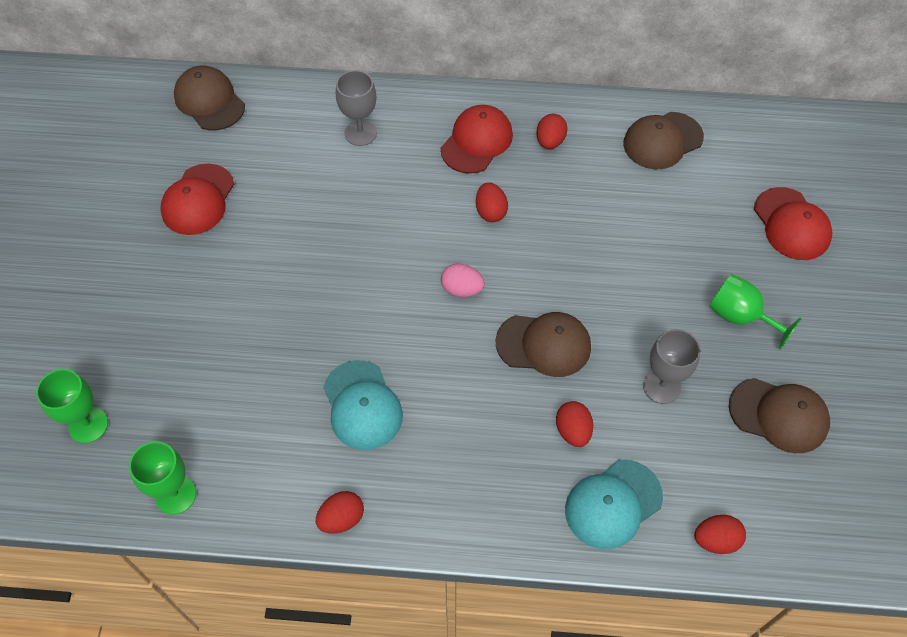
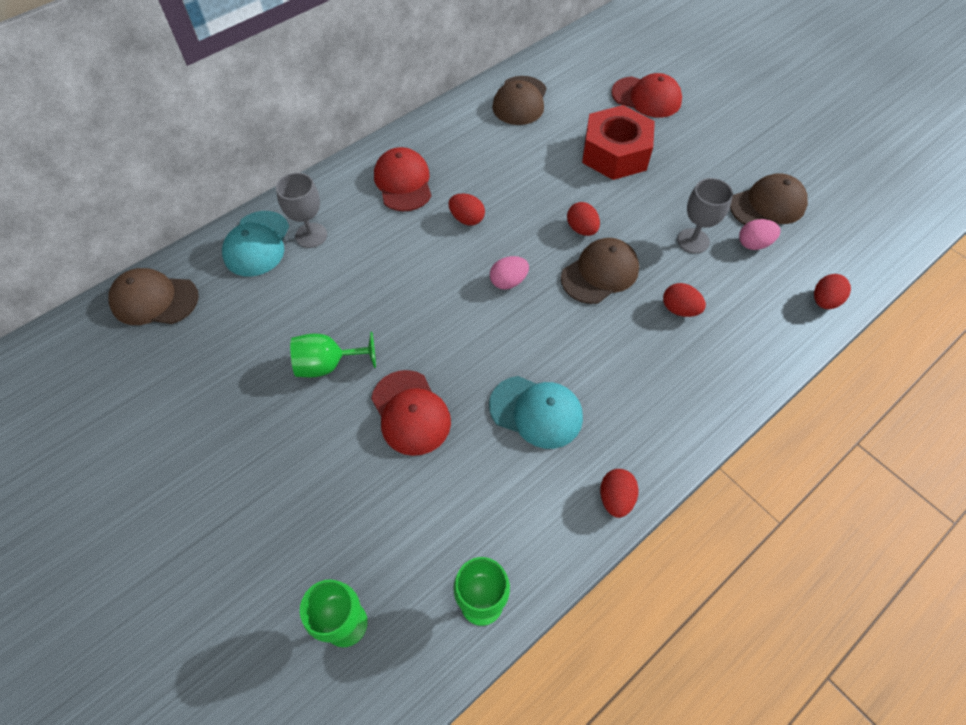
camera: 45 degrees left, 0 degrees up
red cap [160,164,234,235] -> red cap moved to [371,370,451,456]
red egg [536,114,567,149] -> red egg moved to [567,202,600,236]
turquoise cap [565,460,663,549] -> turquoise cap moved to [222,211,289,276]
green goblet [709,274,802,349] -> green goblet moved to [290,332,376,377]
none -> red nut [582,105,655,180]
none -> pink egg [739,219,781,250]

